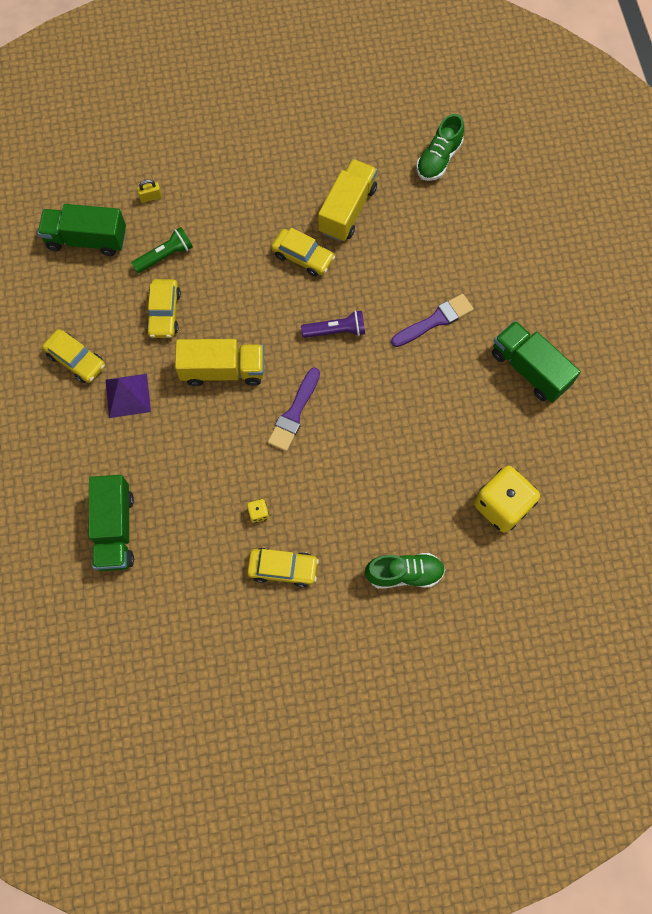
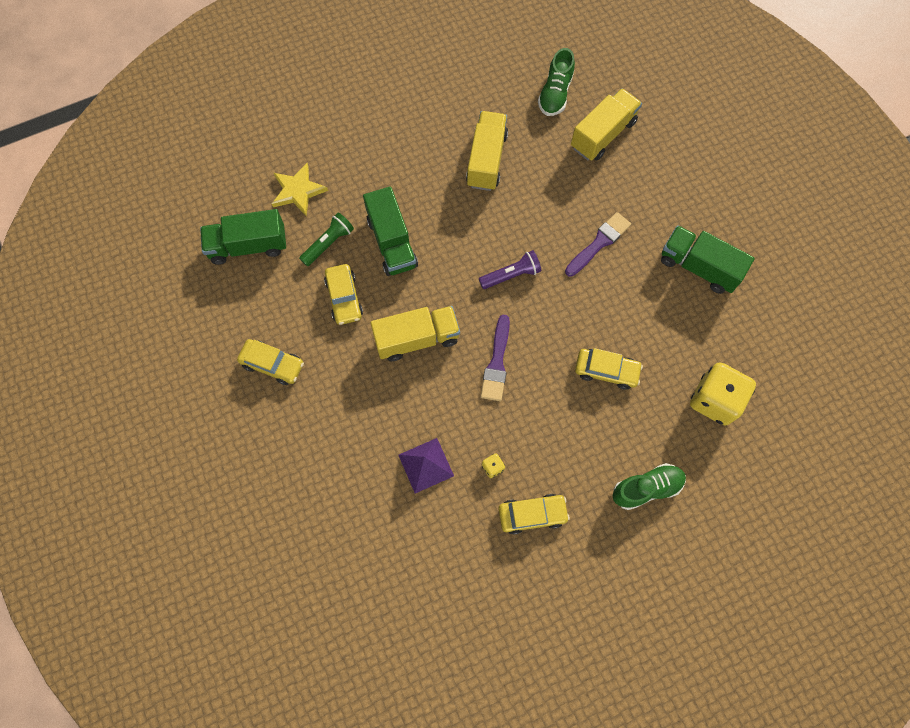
camera: 15 degrees left, 0 degrees up
green truck [88,475,134,571] -> green truck moved to [363,187,418,276]
purple pyramid [106,374,151,418] -> purple pyramid moved to [398,438,454,493]
yellow padlock [137,179,162,203] -> yellow star [272,163,328,216]
yellow car [271,228,335,277] -> yellow car moved to [575,348,643,390]
none -> yellow truck [571,88,642,161]

